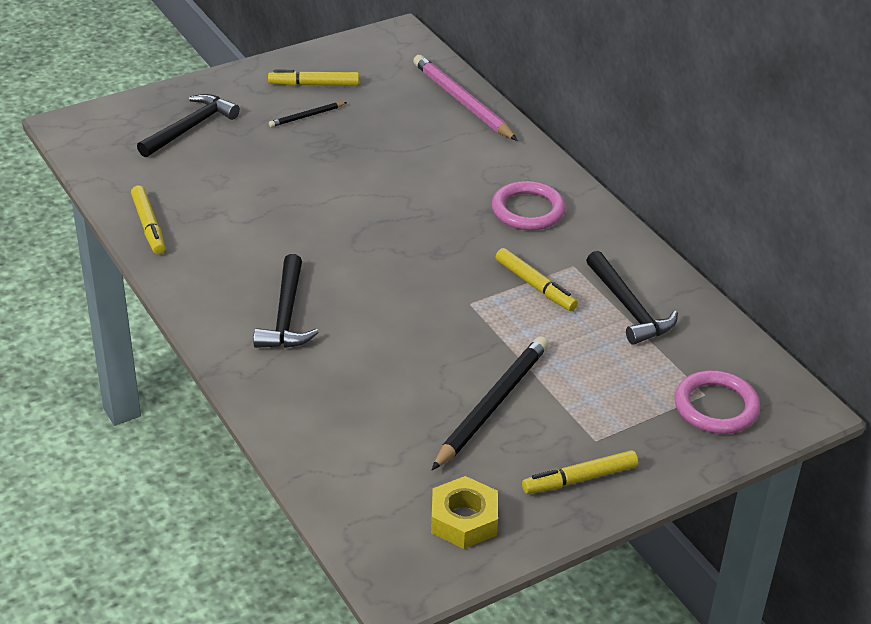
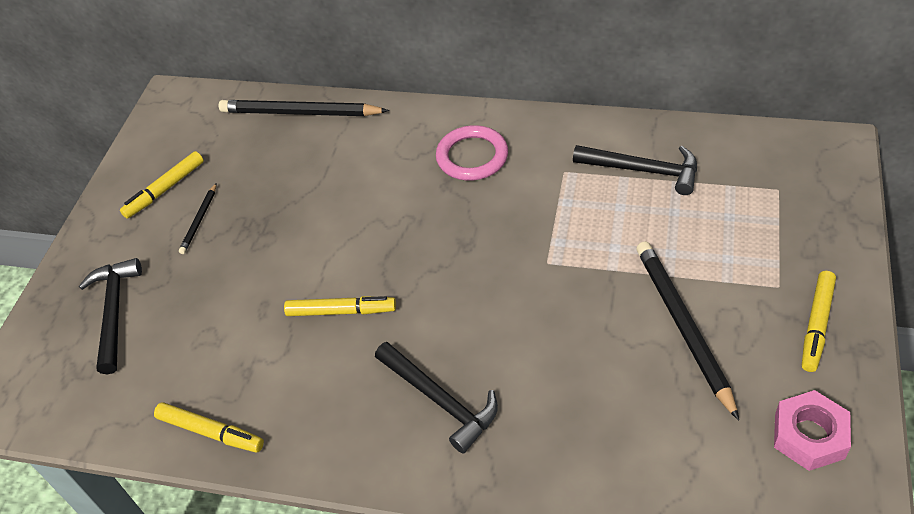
camera: 40 degrees left, 10 degrees up
pink pencil [413,55,518,141] -> black pencil [219,100,389,116]
yellow nut [431,476,498,549] -> pink nut [774,390,851,471]
yellow marker [496,248,578,311] -> yellow marker moved to [284,296,396,316]
pink ring [675,370,760,434] -> none

